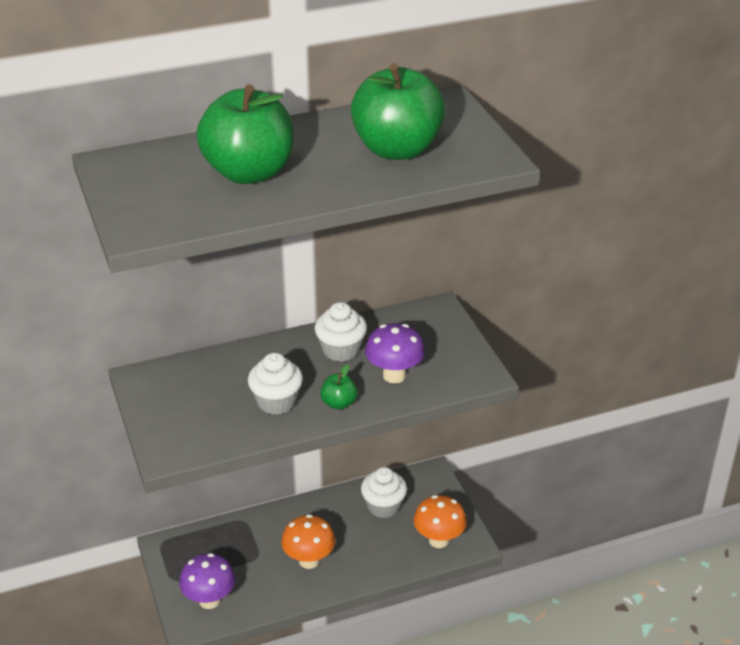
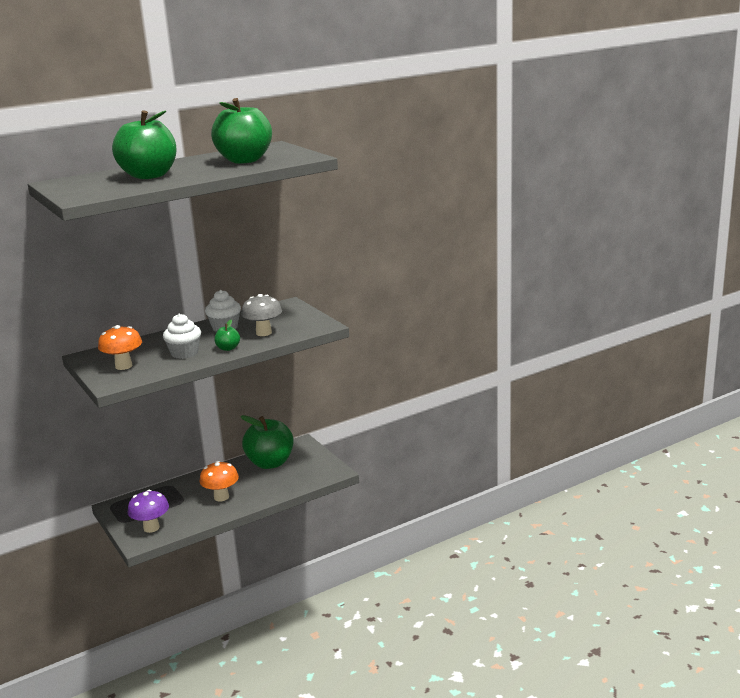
camera: 10 degrees left, 15 degrees down
white cupcake [361,467,407,518] -> green apple [241,415,294,469]
purple mushroom [365,323,425,384] -> grey mushroom [241,294,282,336]
orange mushroom [414,495,467,548] -> orange mushroom moved to [98,325,142,370]

